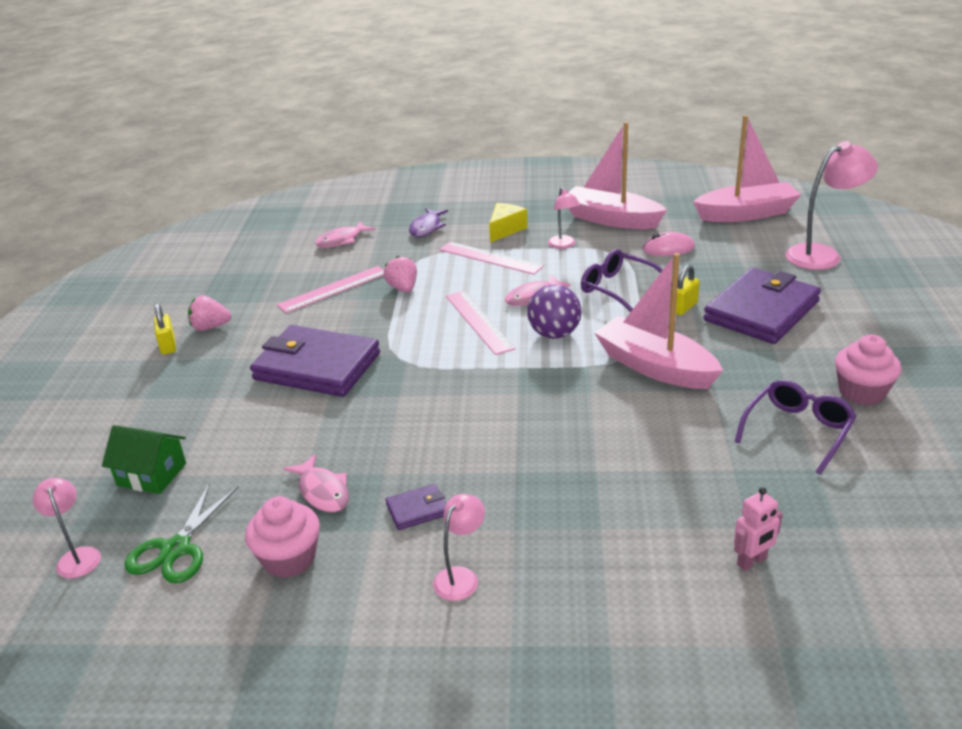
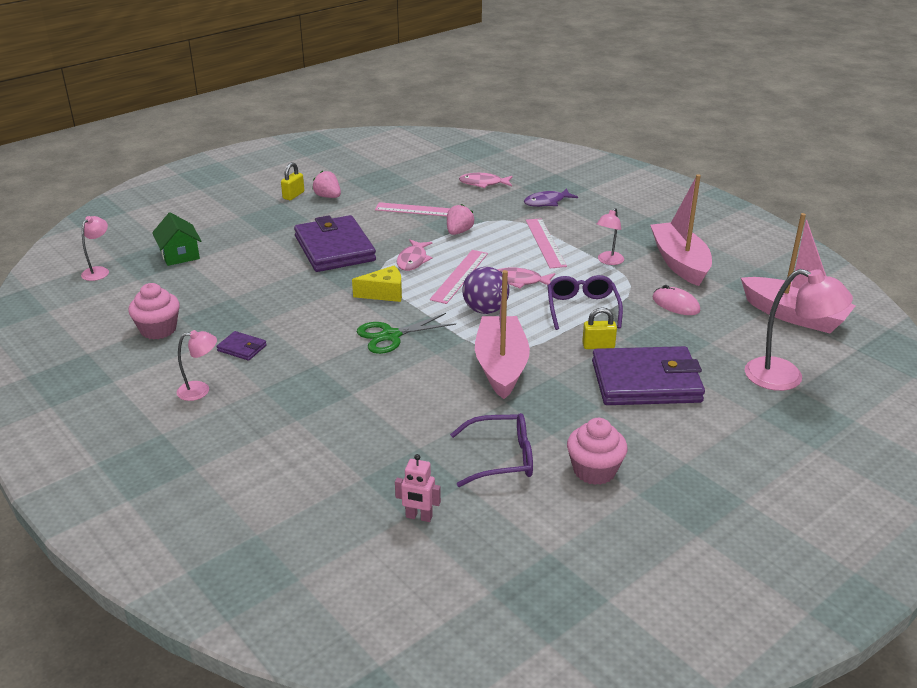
camera: 45 degrees right, 0 degrees up
green scissors [125,482,239,583] -> green scissors moved to [357,313,456,354]
pink fish [283,454,349,513] -> pink fish moved to [397,240,432,271]
yellow cheese [489,203,528,243] -> yellow cheese moved to [352,266,402,302]
pink robot [734,487,783,571] -> pink robot moved to [395,454,441,522]

